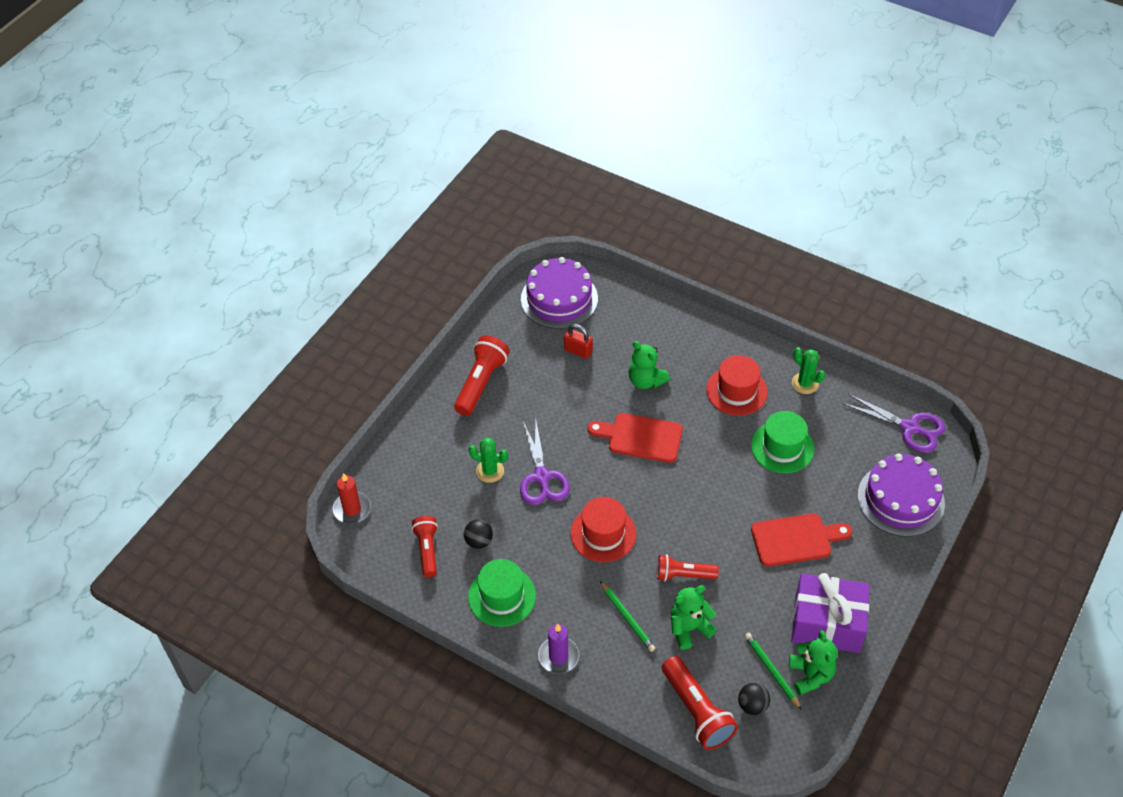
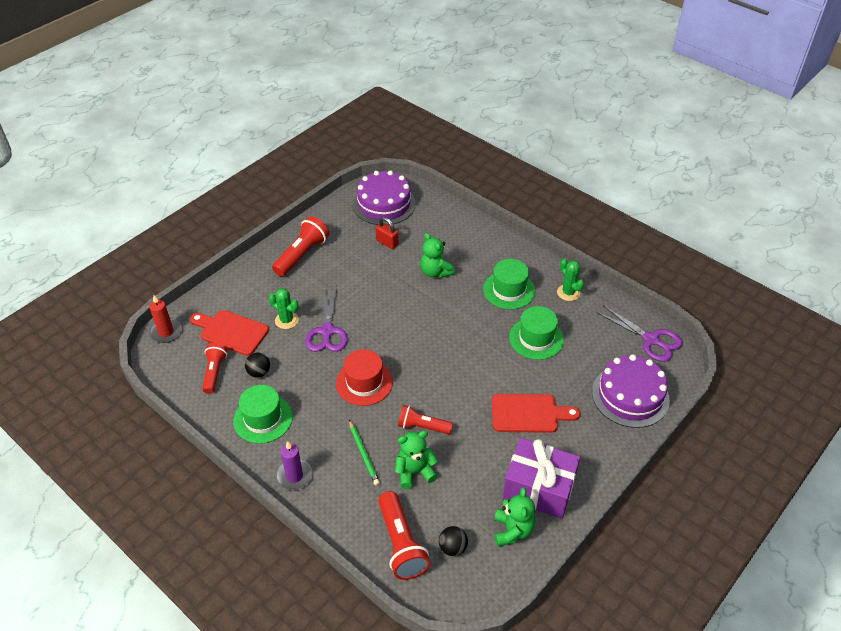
camera: 10 degrees right, 5 degrees down
red cutting board [587,413,683,463] -> red cutting board moved to [190,310,269,356]
red hat [706,355,768,416] -> green hat [483,259,535,309]
green pencil [745,633,802,710] -> none

